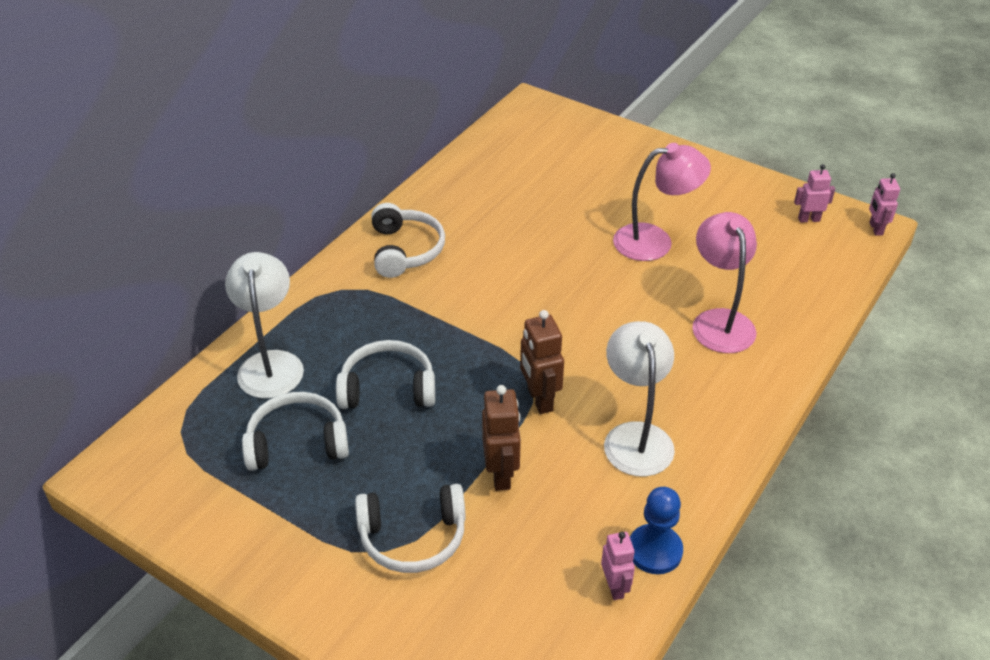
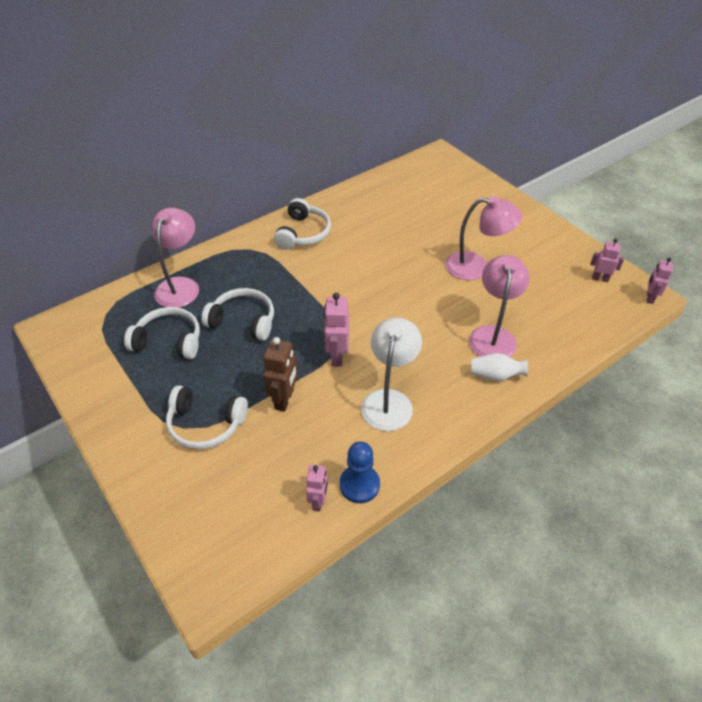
camera: 20 degrees right, 5 degrees up
white lamp [225,252,304,398] -> pink lamp [152,208,199,308]
brown robot [520,310,564,414] -> pink robot [324,293,349,367]
none -> white vase [471,353,528,381]

